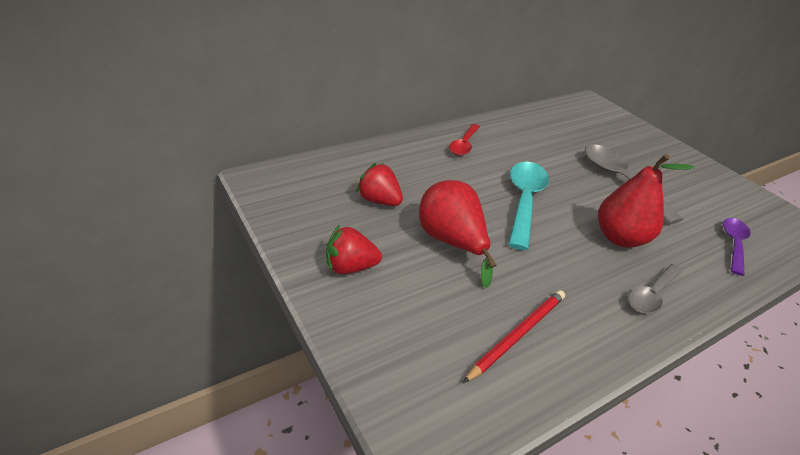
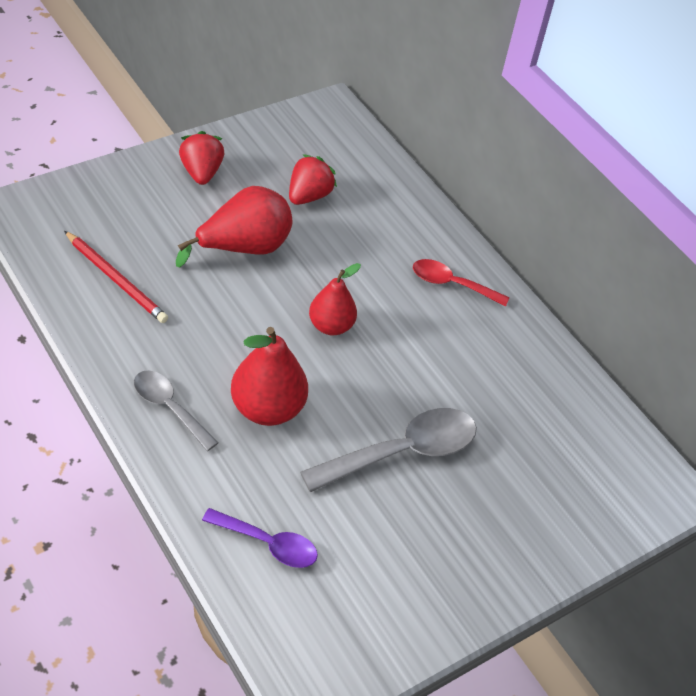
camera: 85 degrees right, 10 degrees up
turquoise spoon [508,162,549,250] -> red pear [309,263,361,335]

